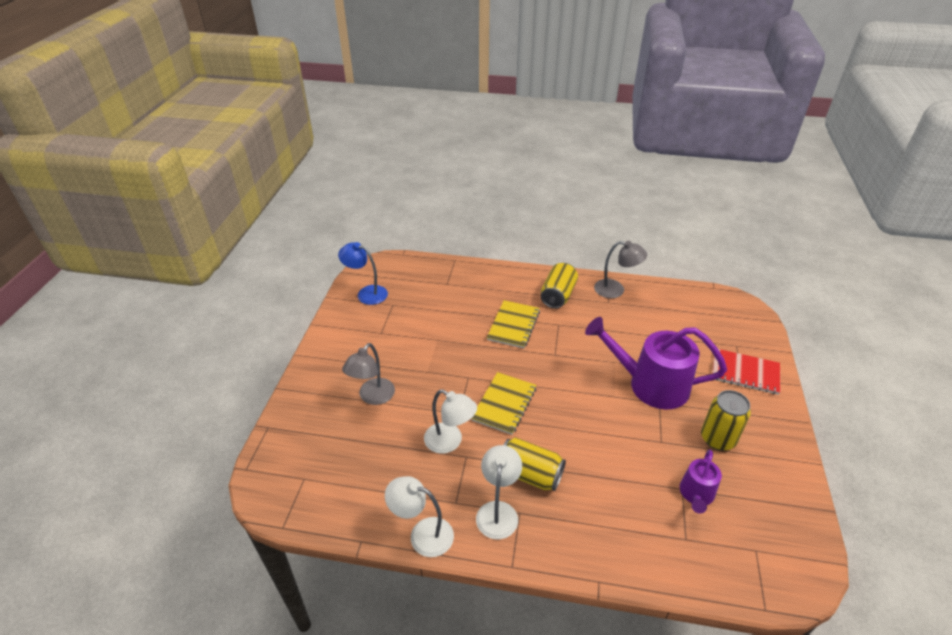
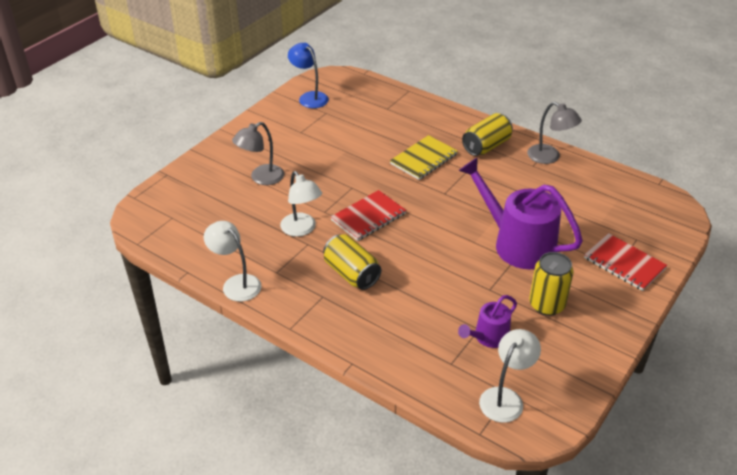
camera: 25 degrees right, 0 degrees up
yellow notebook [472,372,536,435] -> red notebook [331,190,406,241]
white lamp [476,445,522,539] -> white lamp moved to [479,329,541,423]

